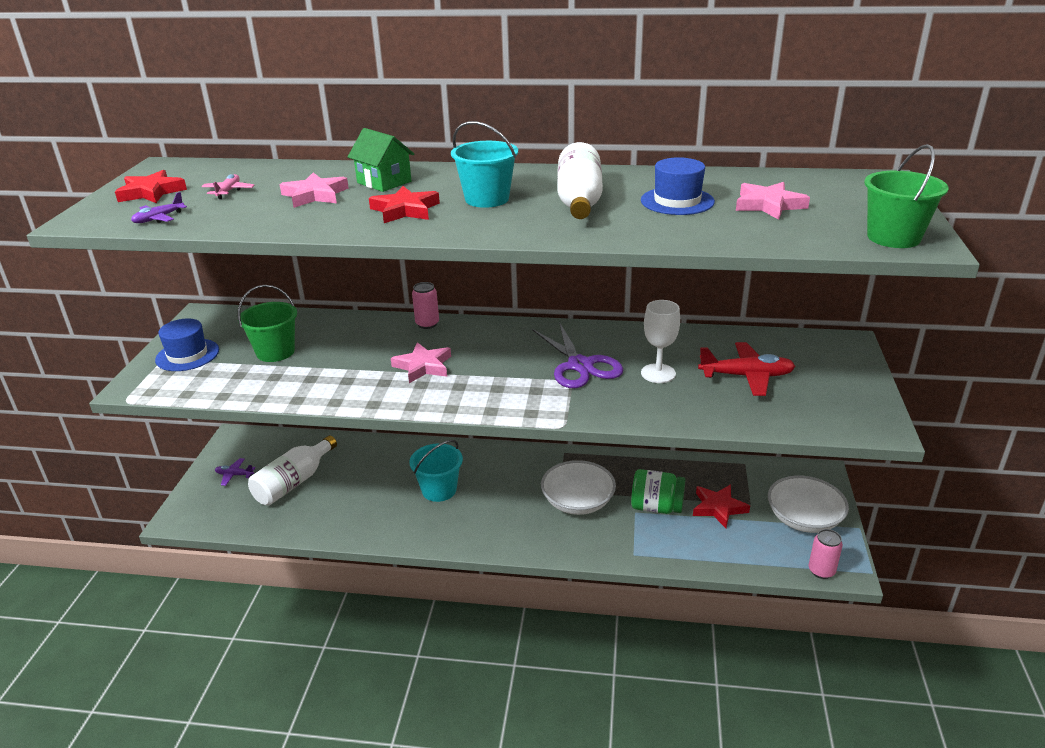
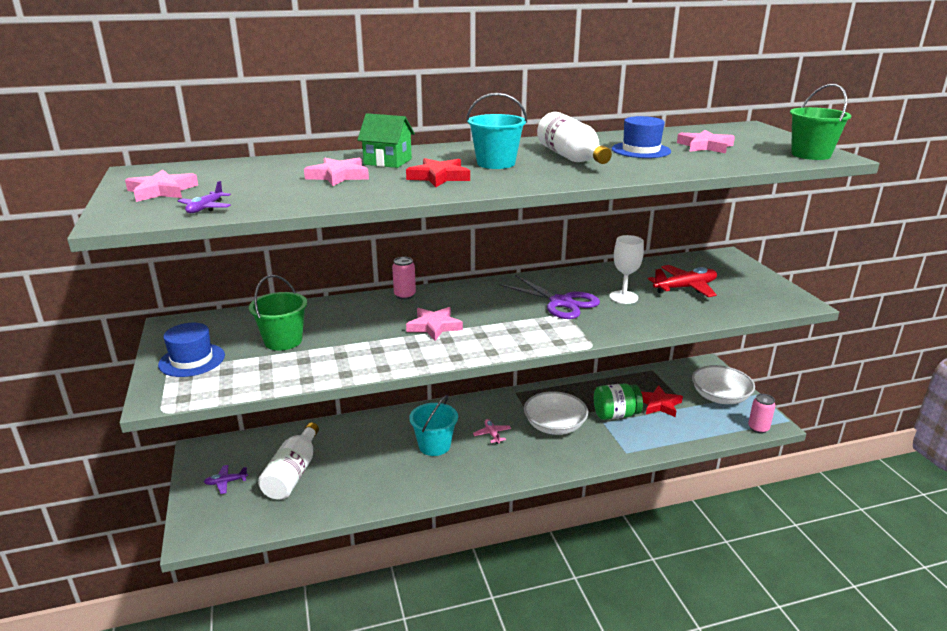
camera: 25 degrees left, 5 degrees down
red star [115,170,187,203] -> pink star [125,170,198,202]
pink plane [201,174,254,199] -> pink plane moved to [473,419,511,444]

